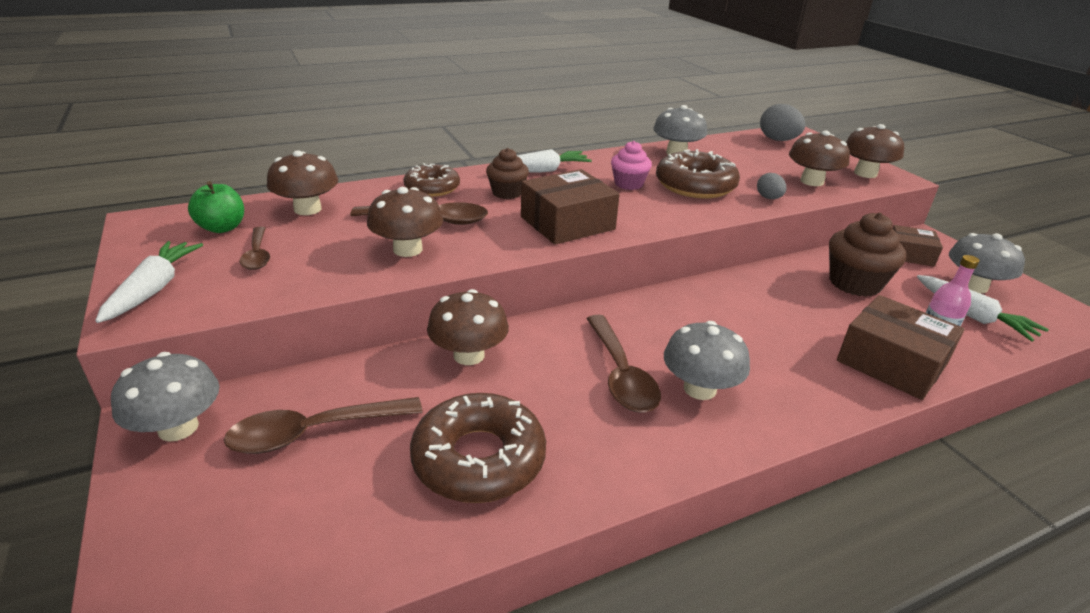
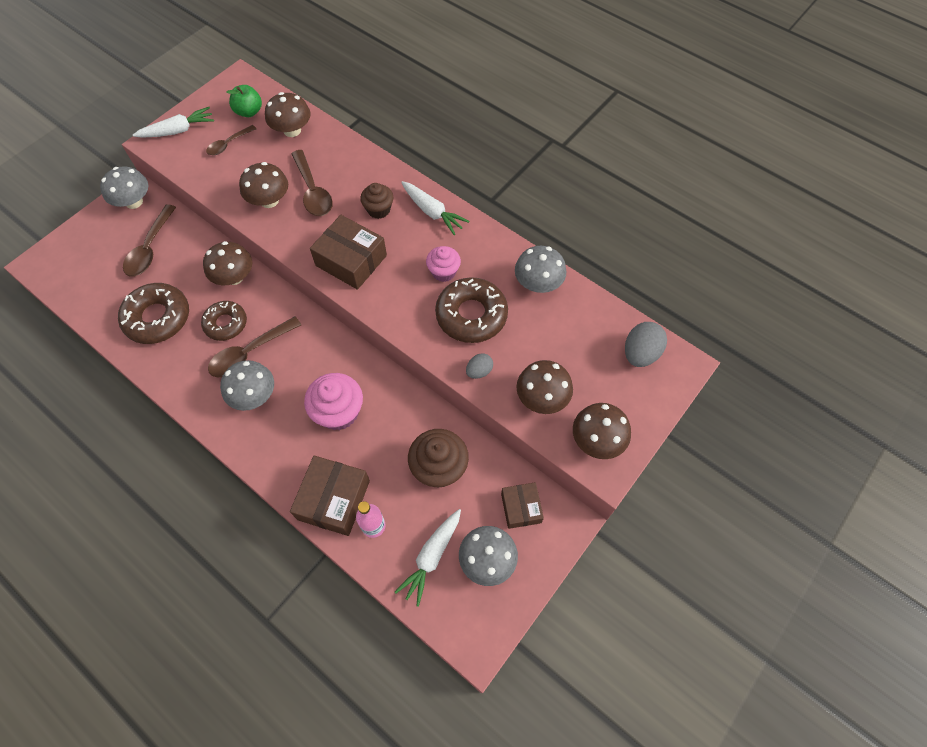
camera: 65 degrees right, 30 degrees up
brown spoon [224,397,423,454] -> brown spoon turned 120 degrees counterclockwise [123,204,176,276]
brown donut [403,163,460,197] -> brown donut moved to [201,301,247,341]
none -> pink cupcake [304,373,363,430]

